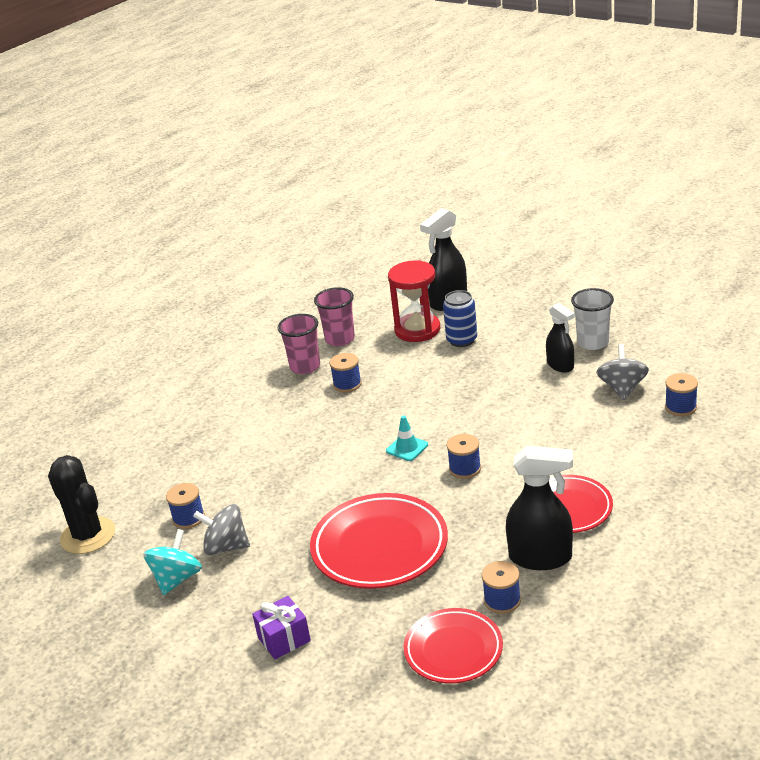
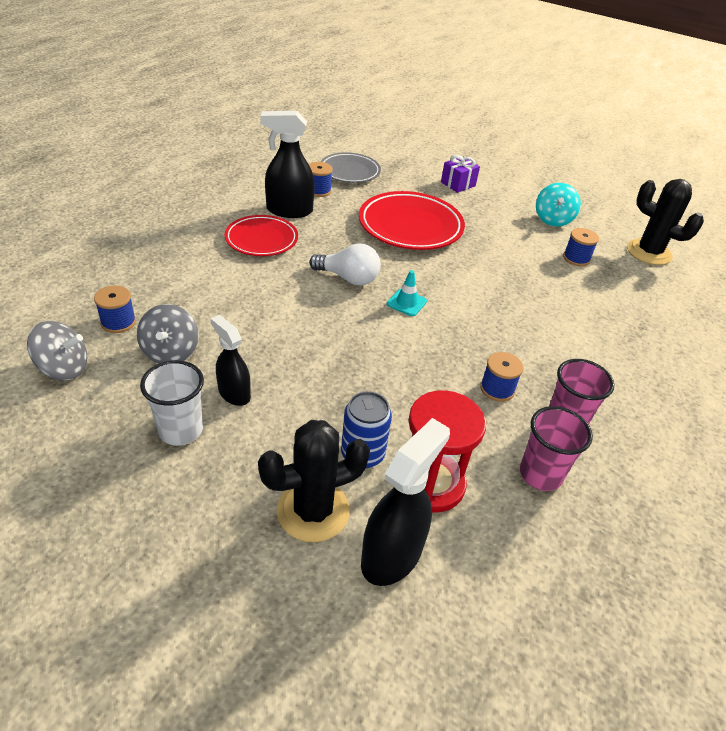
camera: 165 degrees right, 10 degrees up
grey spinning top [193,504,250,555] -> grey spinning top moved to [27,321,87,380]
red plate [403,608,503,683] -> grey plate [320,152,381,183]
blue spool [447,434,481,479] -> white light bulb [309,243,381,285]
none -> black cactus [258,420,370,542]

